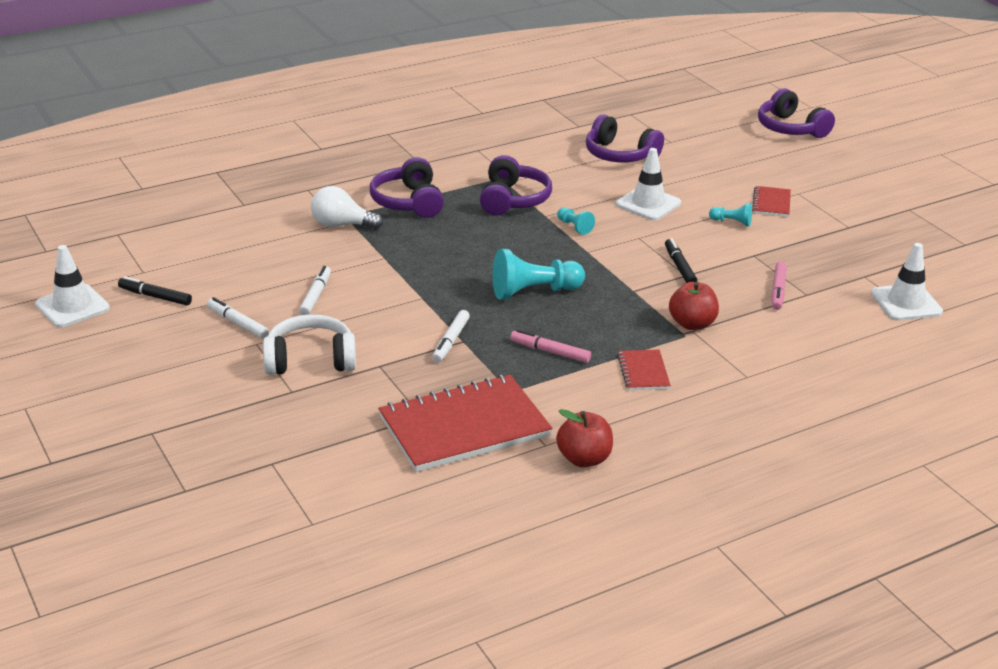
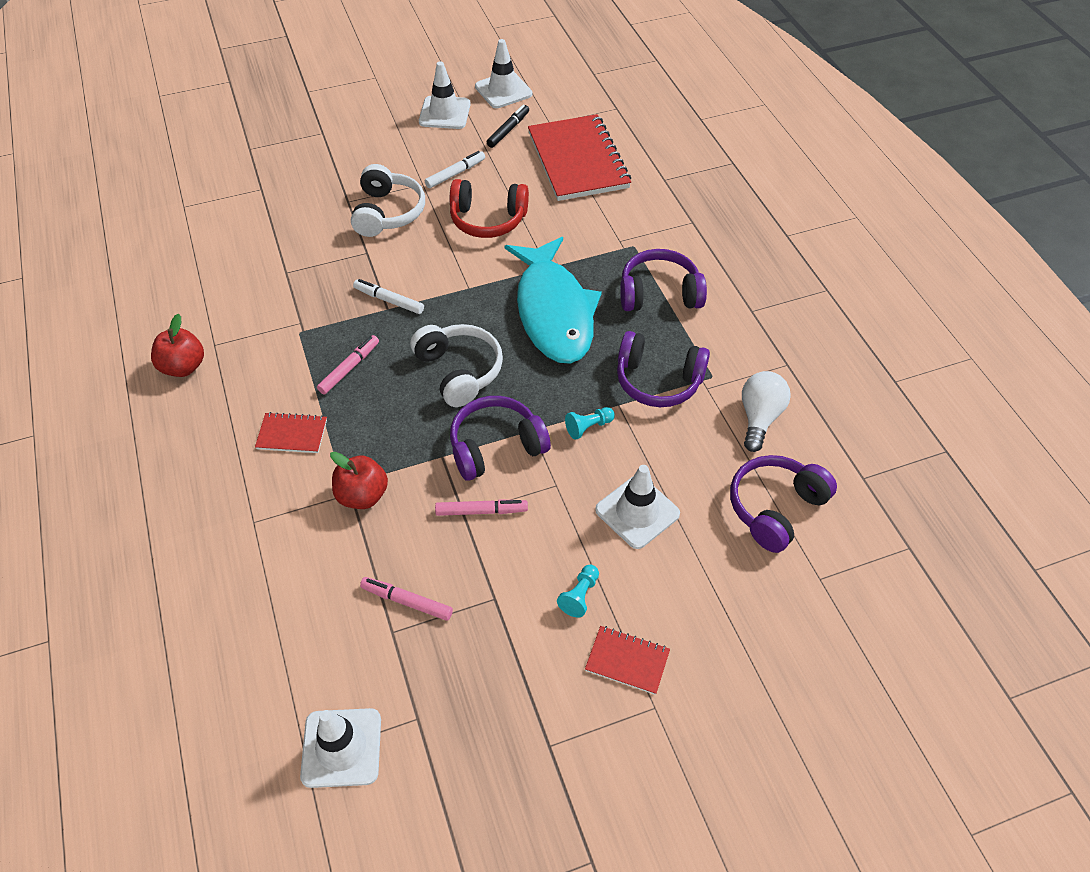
camera: 100 degrees right, 20 degrees up
white marker [299,266,331,315] -> red headphones [450,179,529,238]
white light bulb [311,186,383,229] -> white light bulb moved to [742,371,791,452]
red notebook [379,375,552,472] -> red notebook moved to [528,114,631,201]
turquoise pawn [493,249,585,300] -> white headphones [410,324,503,407]
black marker [665,238,697,283] -> pink marker [435,499,528,516]
purple headphones [758,88,835,138] -> purple headphones moved to [450,396,551,481]
none -> white traffic cone [419,61,471,129]
none -> turquoise fish [504,237,602,364]

